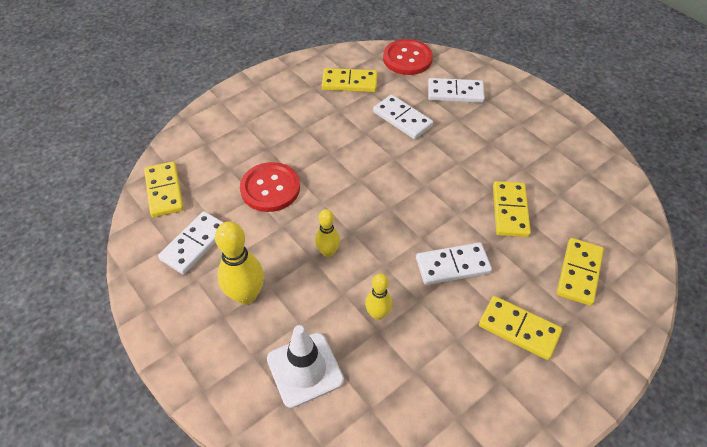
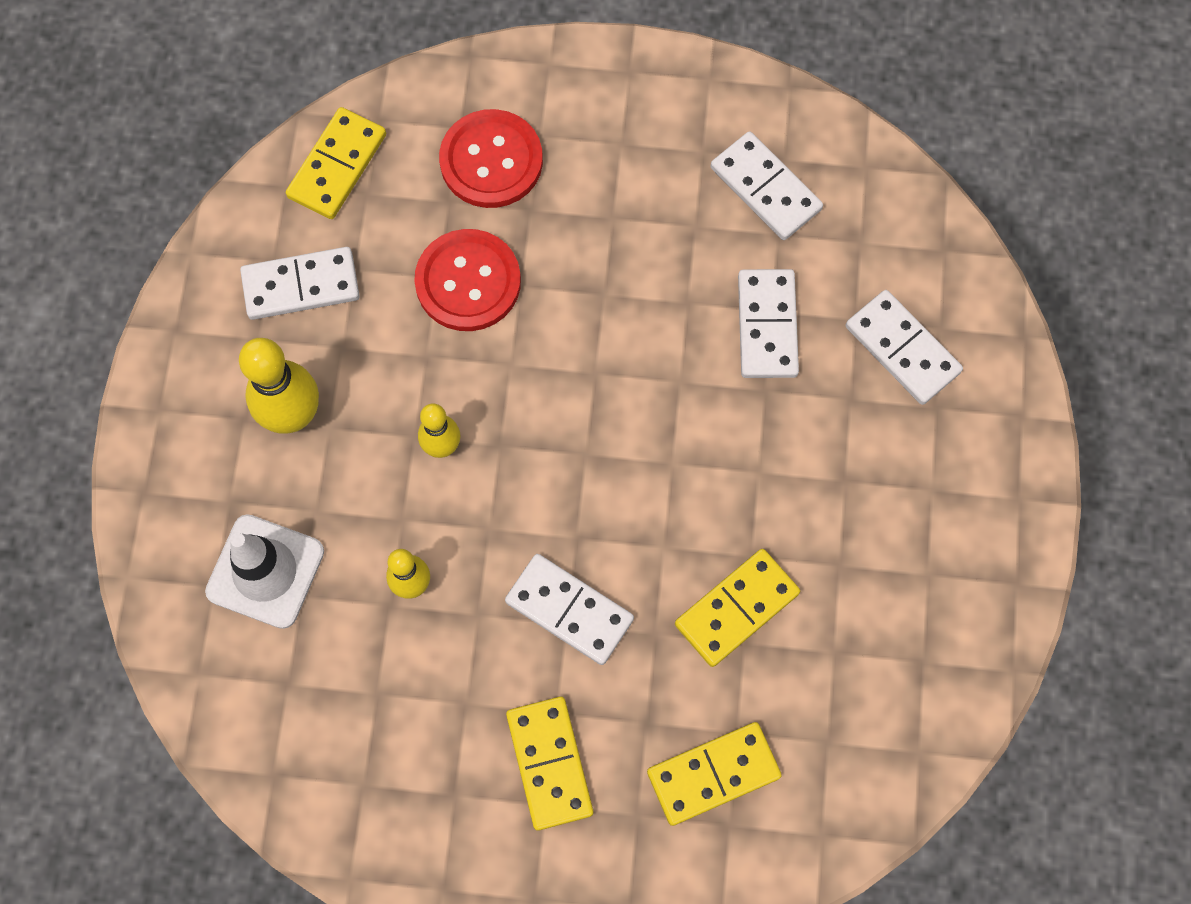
camera: 45 degrees right, 20 degrees up
yellow domino [322,68,377,92] -> white domino [711,131,823,240]
red button [383,39,433,75] -> red button moved to [439,109,543,208]

